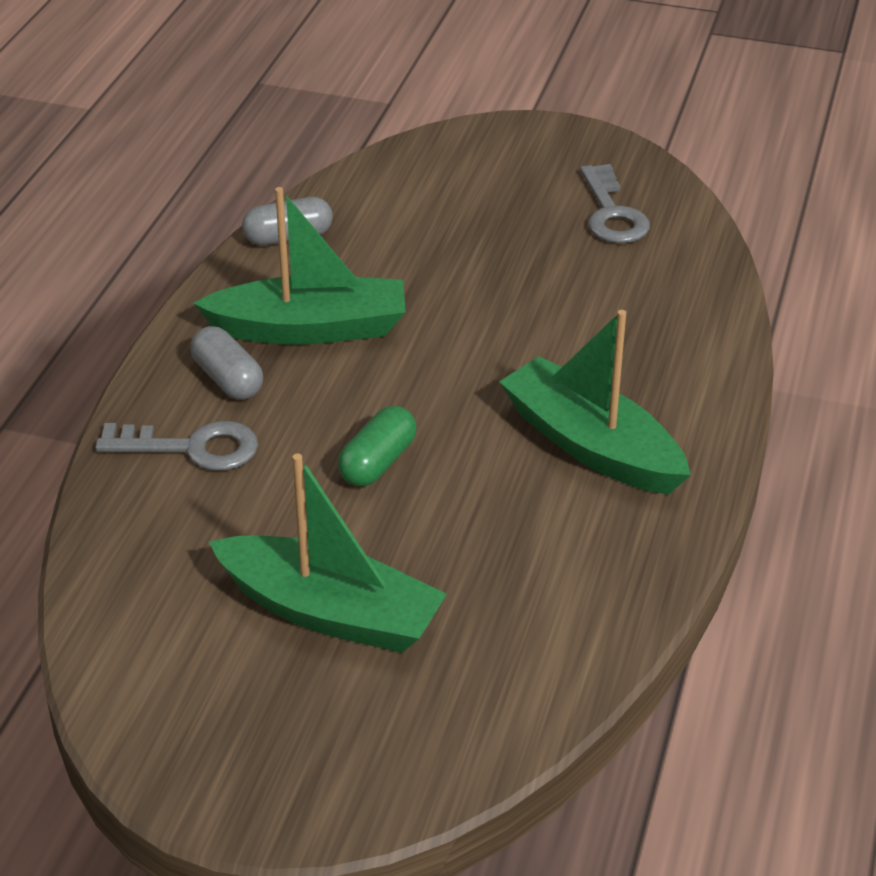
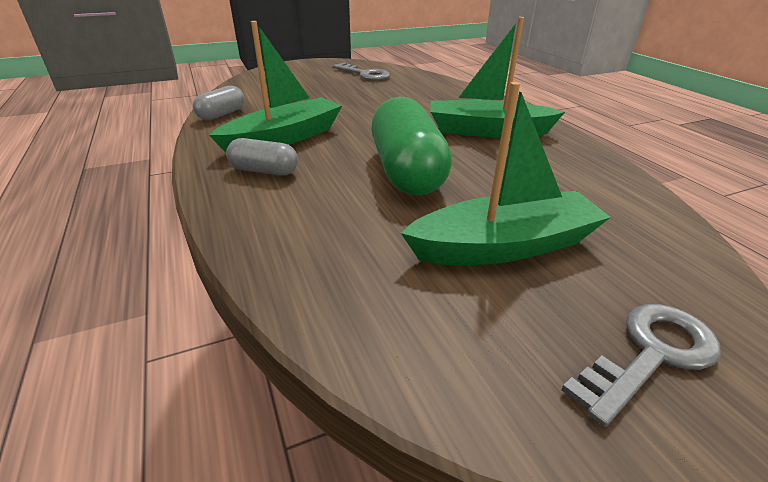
camera: 40 degrees left, 5 degrees down
grey key [95,421,258,471] -> grey key moved to [562,304,721,427]
green capsule [338,406,417,486] -> green capsule [371,97,452,195], size x1.94

